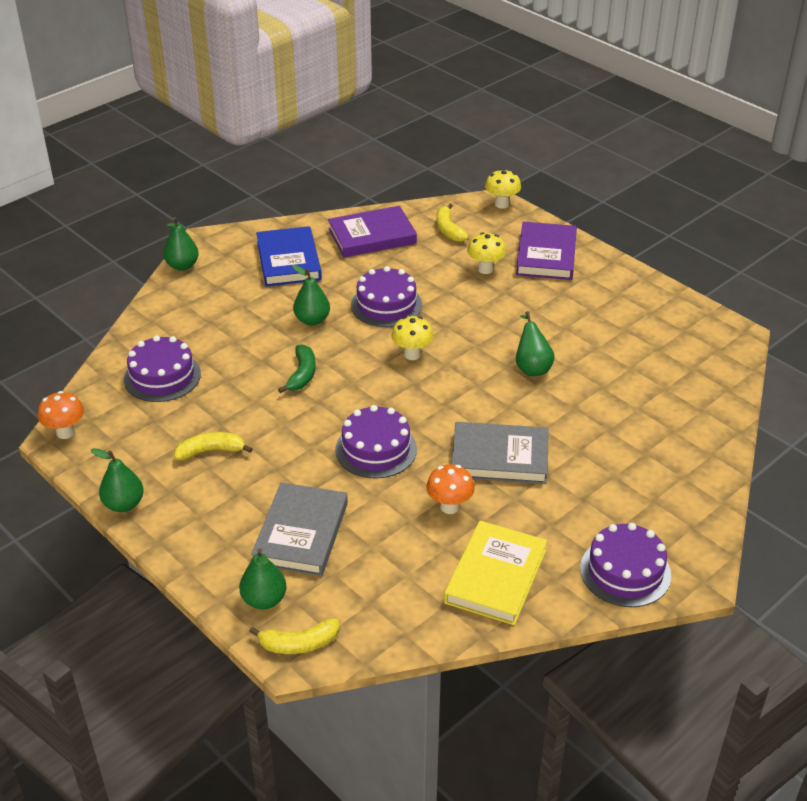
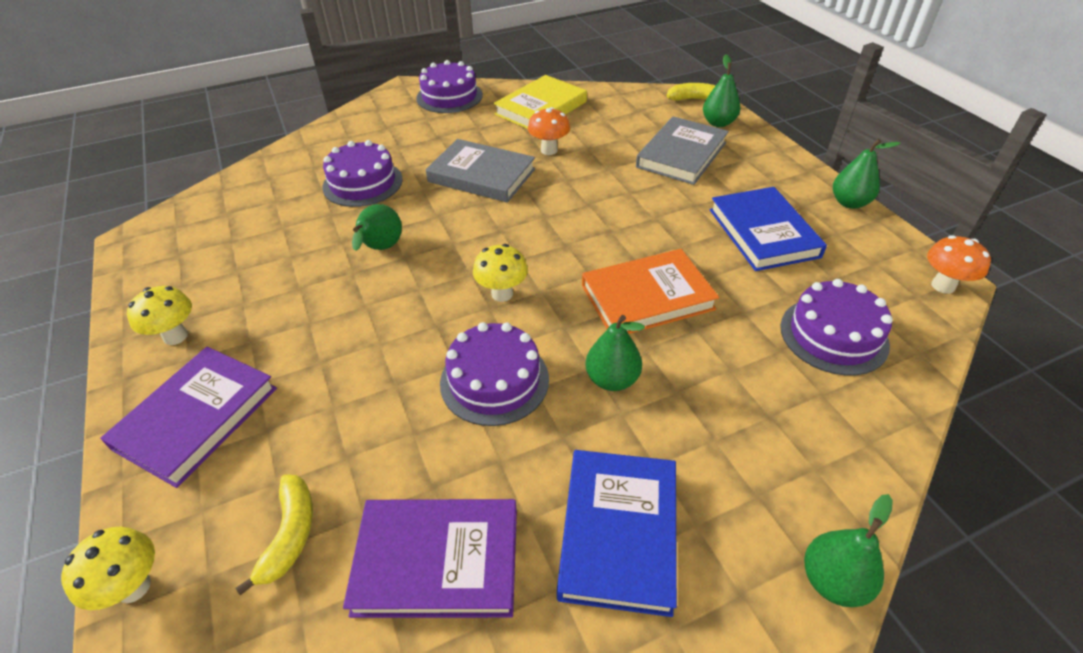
camera: 160 degrees left, 5 degrees up
yellow banana [174,432,253,460] -> blue book [710,187,827,271]
green banana [278,344,316,393] -> orange book [582,249,719,334]
purple cake [335,405,417,479] -> purple cake moved to [322,140,403,207]
yellow mushroom [467,232,506,274] -> yellow mushroom moved to [127,286,192,345]

